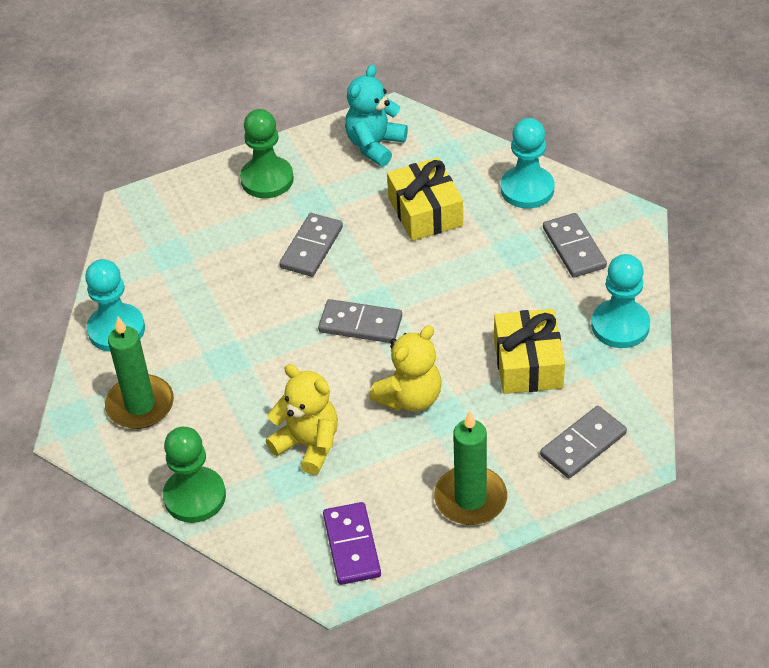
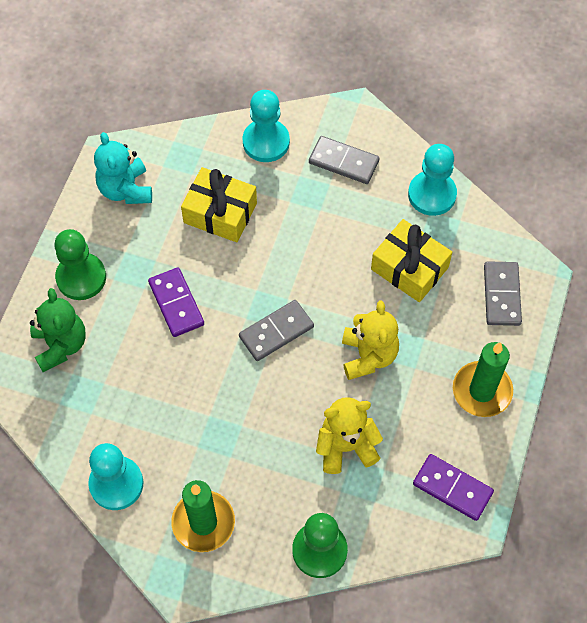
camera: 50 degrees left, 15 degrees up
grey domino [279,213,343,277] -> purple domino [148,267,204,337]
none -> green teddy bear [30,288,86,372]

